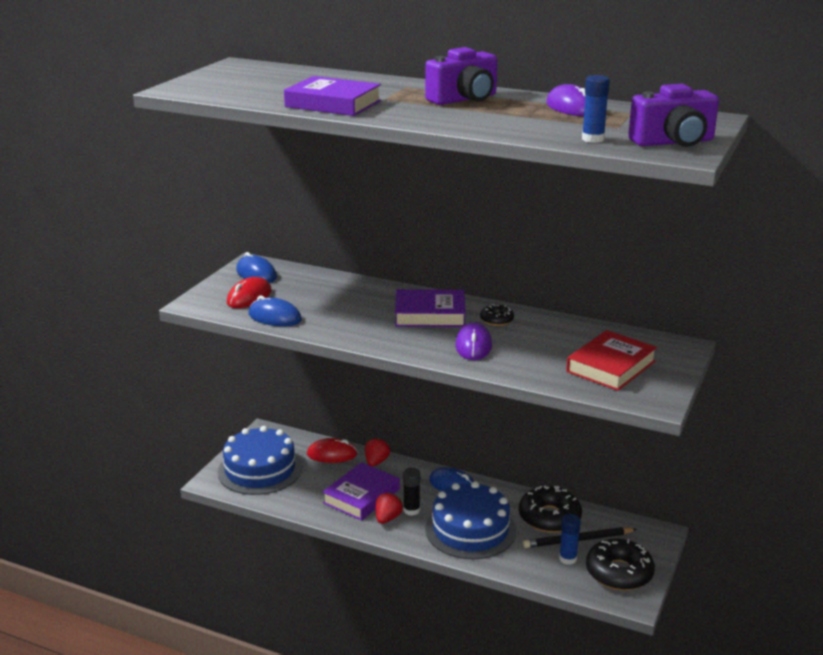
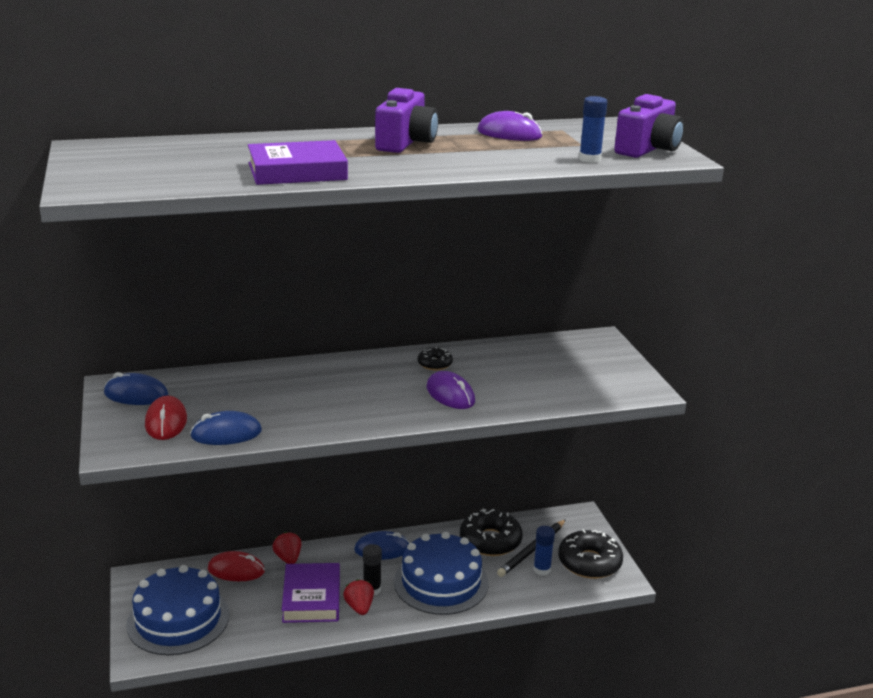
camera: 40 degrees left, 0 degrees up
red mouse [307,438,358,463] -> red mouse turned 45 degrees clockwise [208,551,265,581]
purple book [395,289,466,327] -> none
red book [566,330,657,391] -> none

